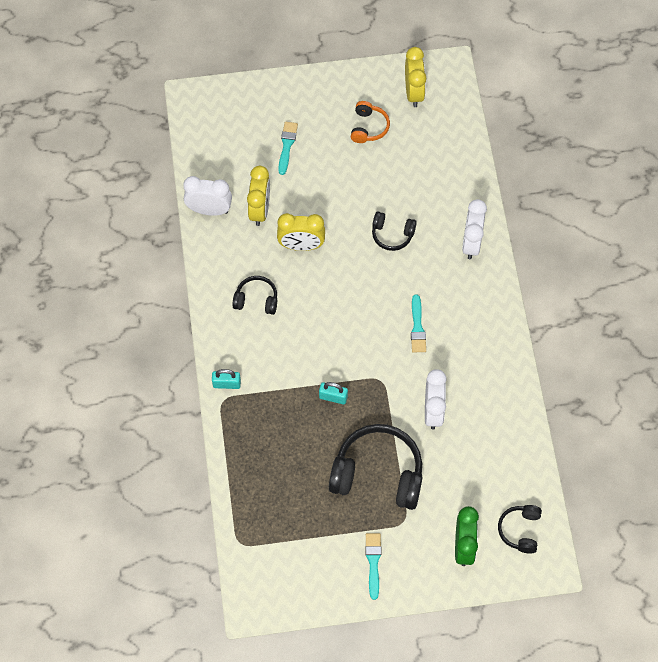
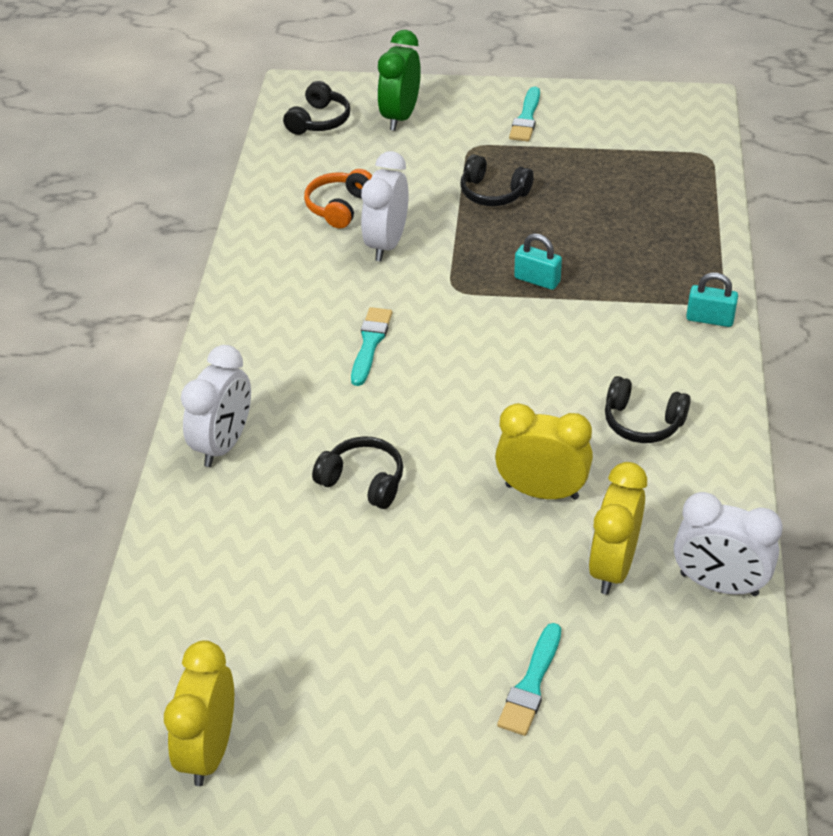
camera: 165 degrees left, 20 degrees down
black headphones [329,424,423,510] -> black headphones [460,154,534,206], size x0.51
orange headphones [351,101,390,143] -> orange headphones moved to [304,169,372,229]

